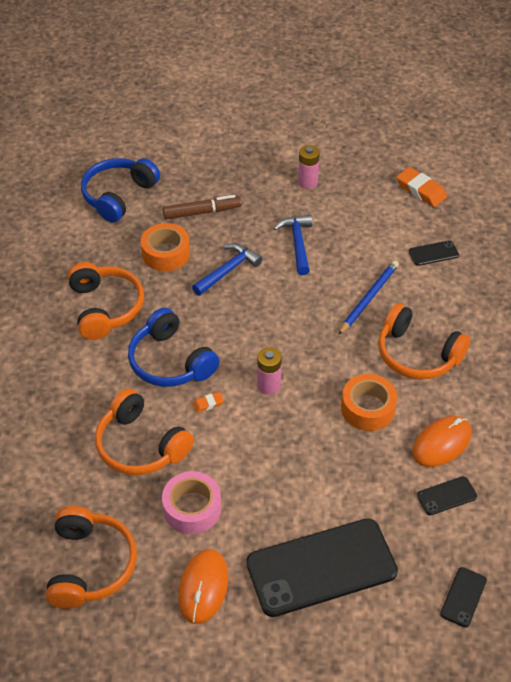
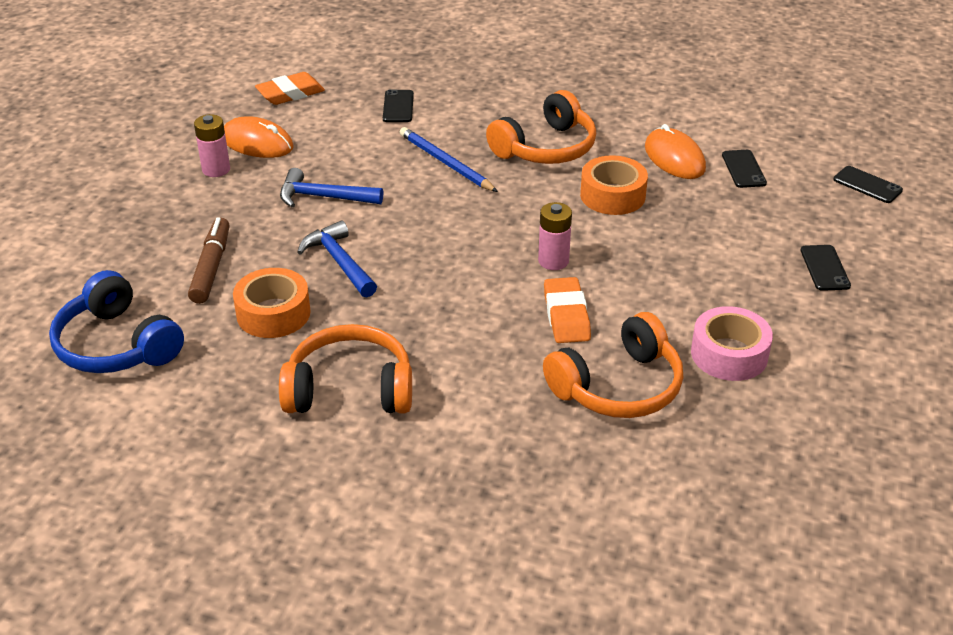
camera: 75 degrees left, 10 degrees down
orange headphones [46,506,137,609] -> none
blue headphones [128,307,220,387] -> none
orange mouse [178,549,228,624] -> orange mouse moved to [224,116,293,158]
orange eraser [193,392,224,413] -> orange eraser [544,277,591,343], size x1.99
black phone [246,518,398,617] -> black phone [801,245,851,291], size x0.42

